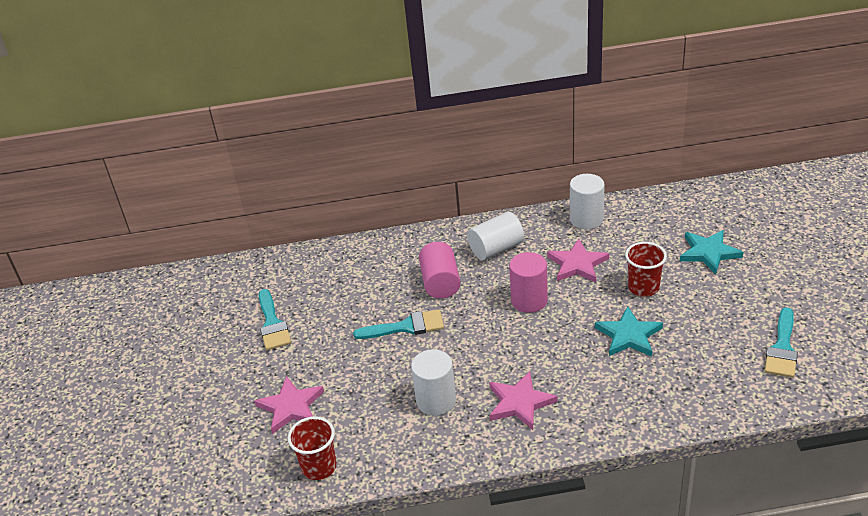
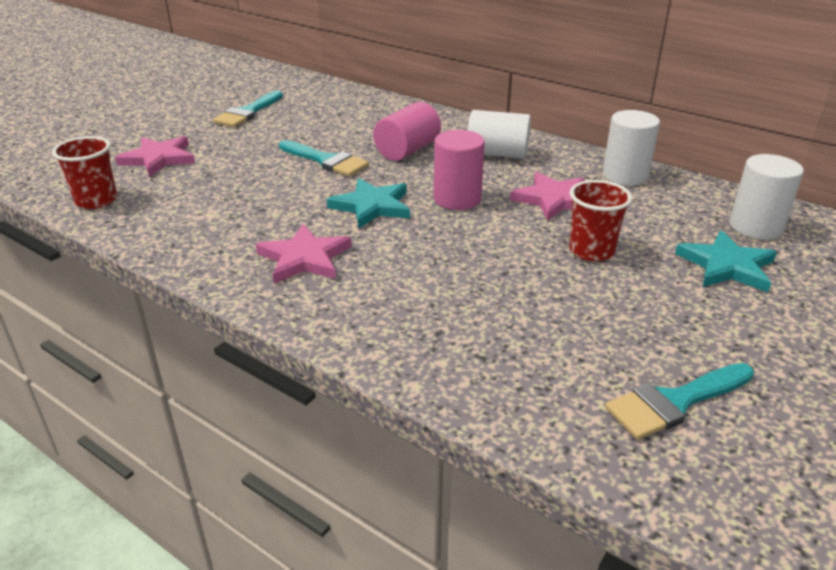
camera: 40 degrees right, 5 degrees down
white cylinder [411,349,456,416] -> white cylinder moved to [729,154,804,240]
turquoise star [595,306,663,357] -> turquoise star moved to [327,178,410,228]

